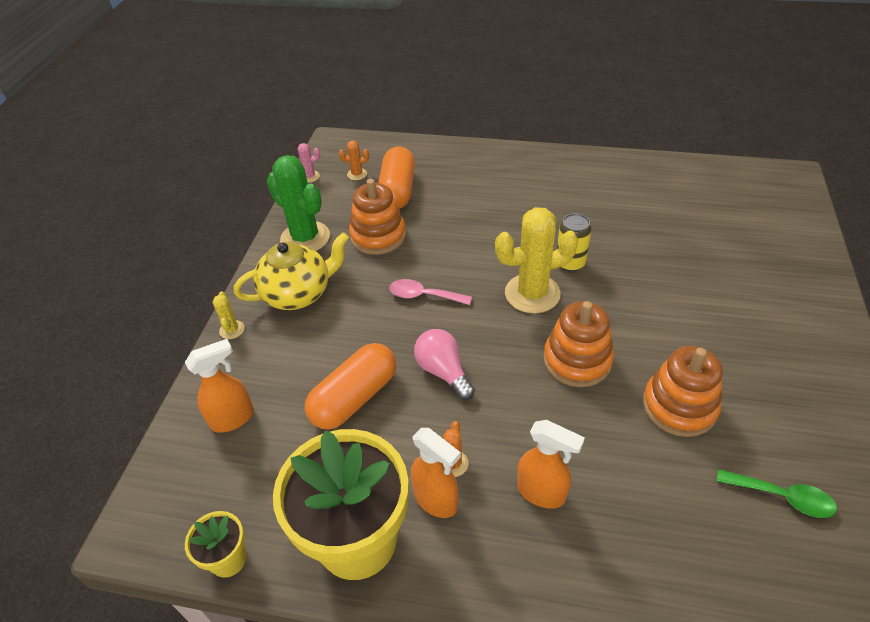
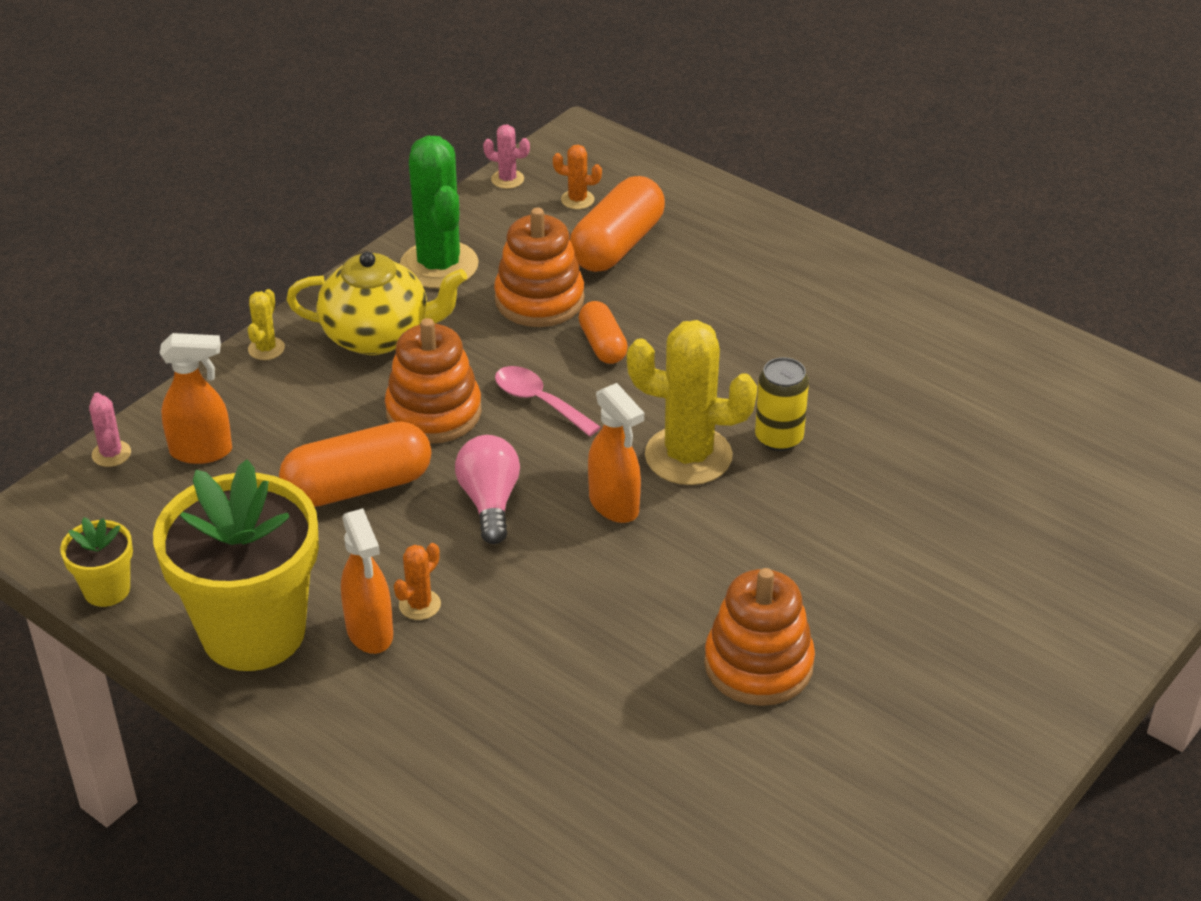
camera: 25 degrees right, 5 degrees down
orange spray bottle [517,420,585,509] -> orange spray bottle moved to [588,383,644,523]
orange stacking toy [543,301,614,387] -> orange stacking toy moved to [385,318,482,444]
green spoon [717,469,837,518] -> none
none -> pink cactus [89,393,131,467]
none -> orange capsule [579,301,628,364]

